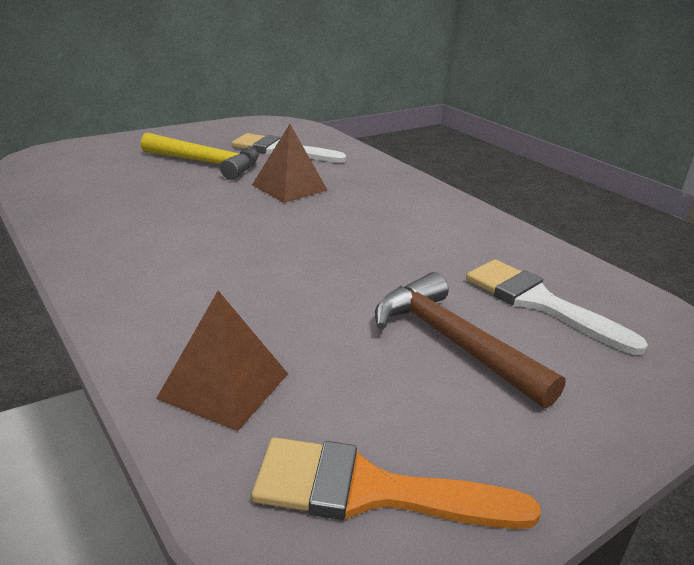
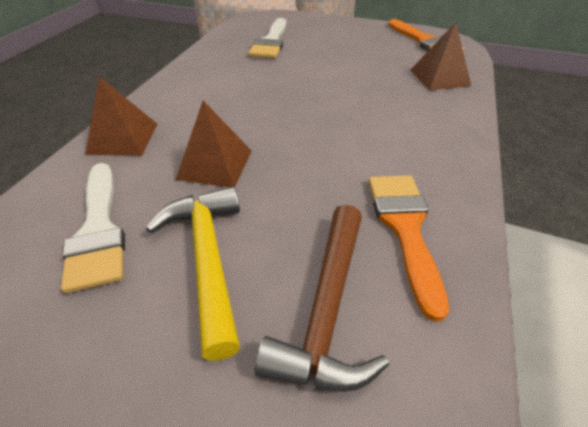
camera: 125 degrees left, 15 degrees up
brown hammer [375,272,566,409] -> brown hammer moved to [254,205,389,392]
none -> brown pyramid [85,76,157,156]
none -> orange brush [368,175,449,322]

